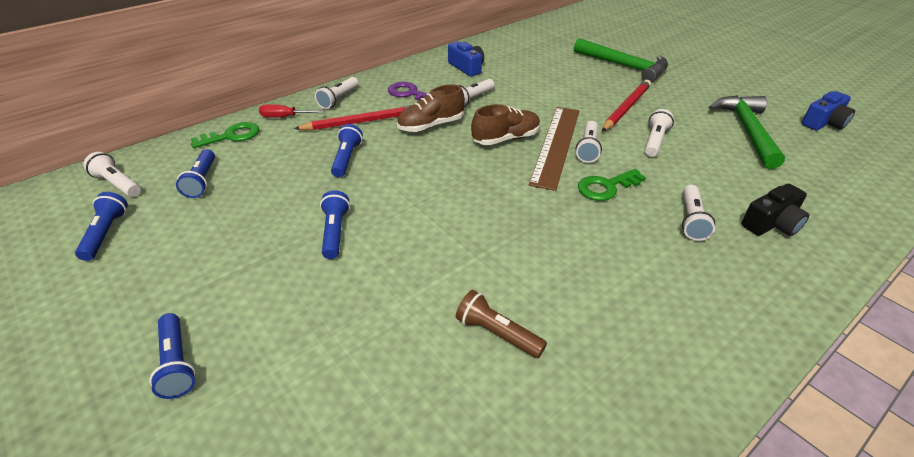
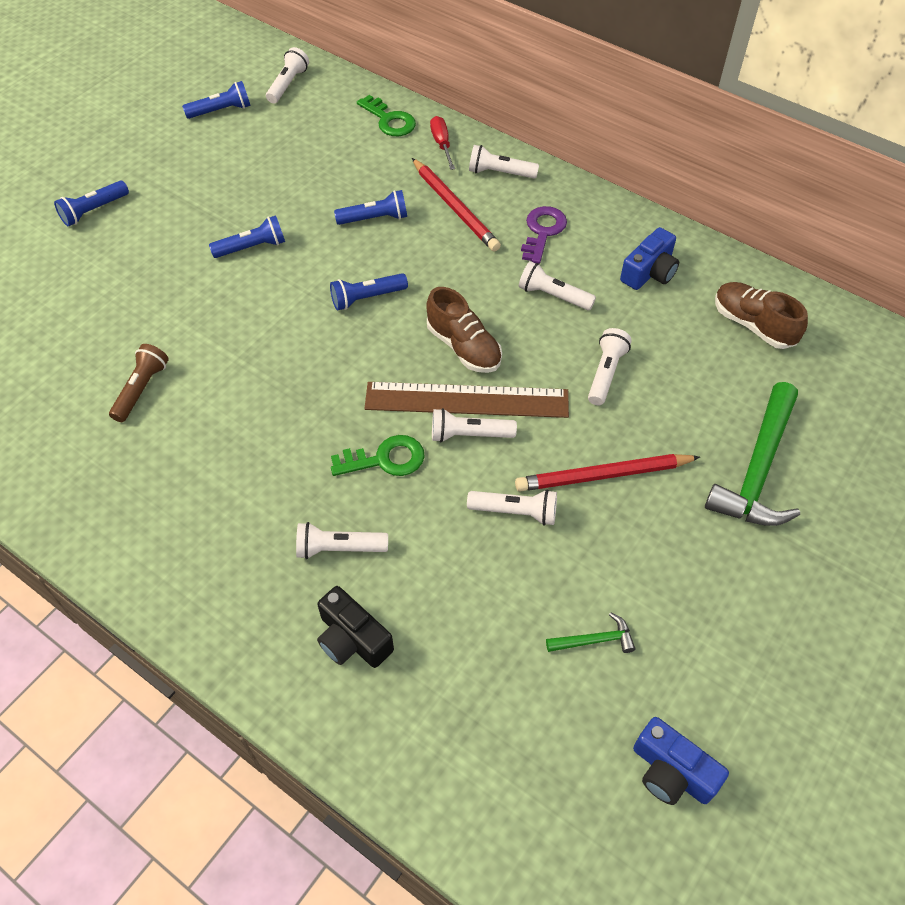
camera: 75 degrees right, 15 degrees up
blue flashlight [176,149,215,198] -> blue flashlight moved to [330,273,408,310]
brown shoe [397,84,465,132] -> brown shoe moved to [715,282,808,349]
green key [578,169,646,201] -> green key turned 120 degrees clockwise [331,435,425,476]
red pencil [602,80,651,132] -> red pencil turned 150 degrees clockwise [515,454,700,491]
green hammer [709,95,785,169] -> green hammer [546,612,635,653], size x0.45
none -> white flashlight [588,328,632,405]

